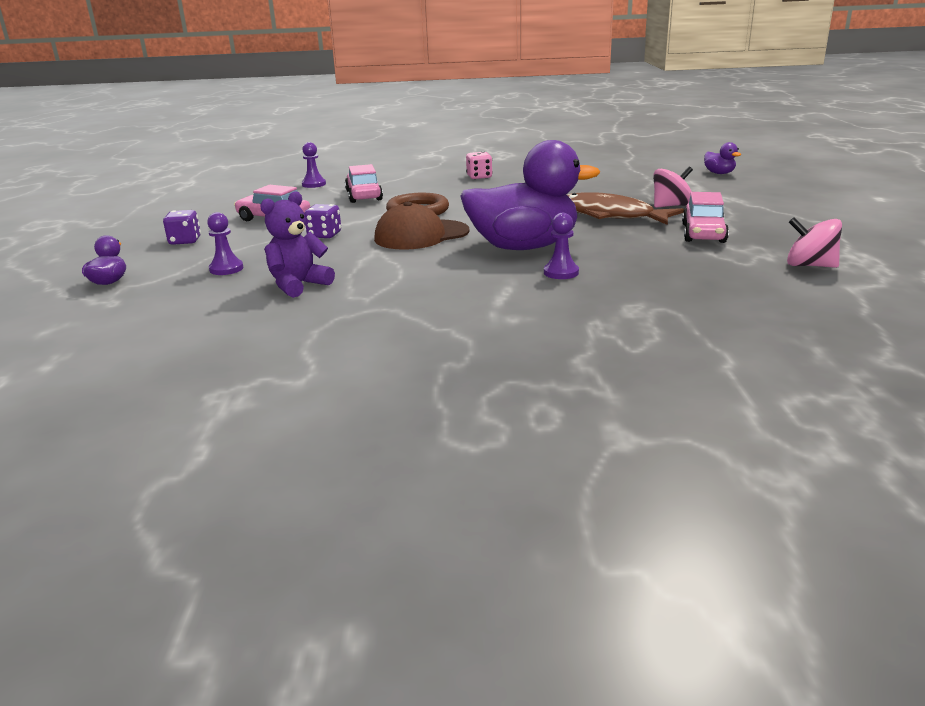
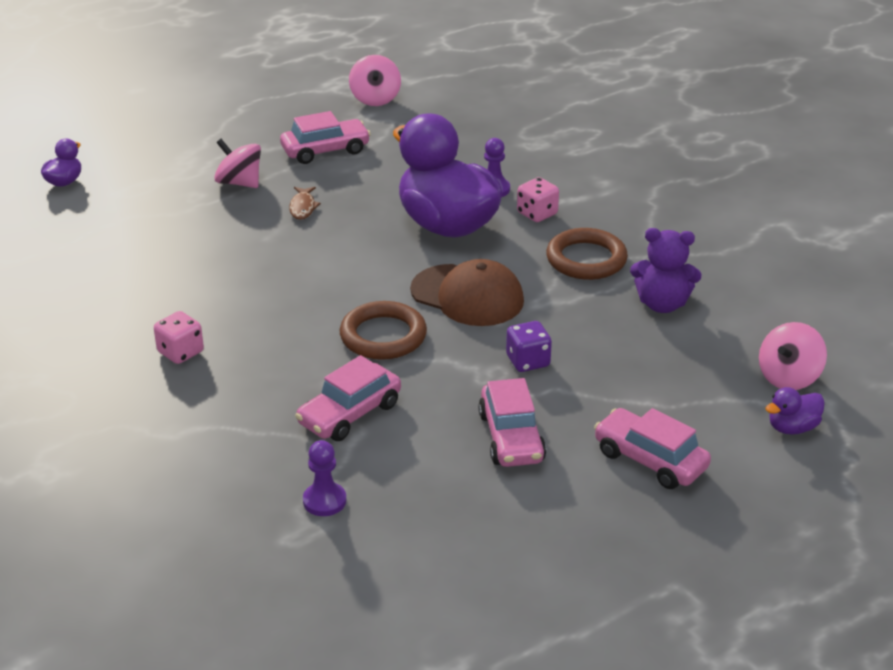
camera: 125 degrees left, 10 degrees up
purple dice [163,210,201,245] -> pink car [594,408,711,489]
purple pawn [207,212,244,275] -> none
brown fish [567,192,684,225] -> brown fish [289,187,321,220], size x0.42
none -> pink dice [517,177,559,222]
none -> brown ring [546,228,628,280]
none -> pink spinning top [759,322,827,390]

